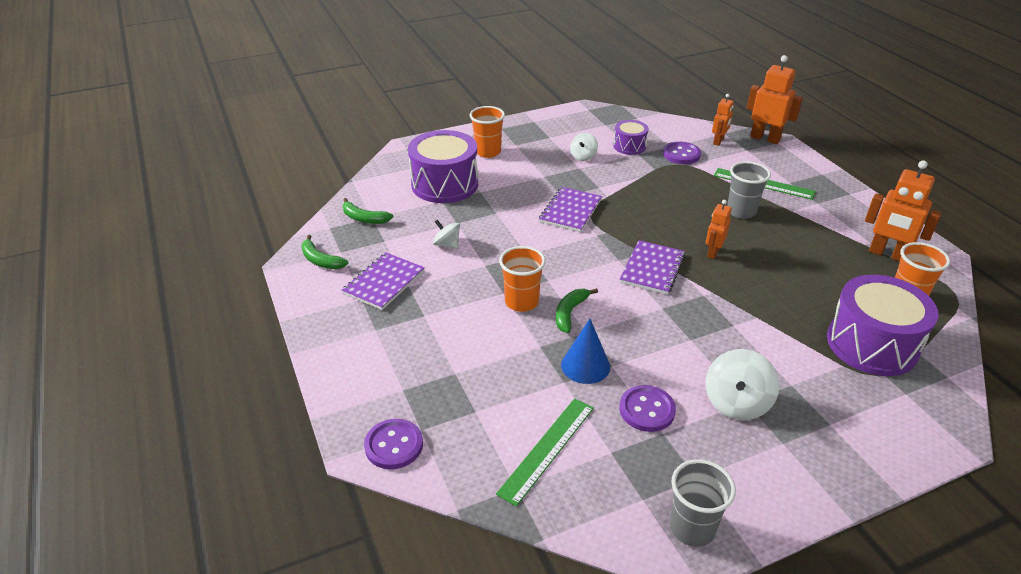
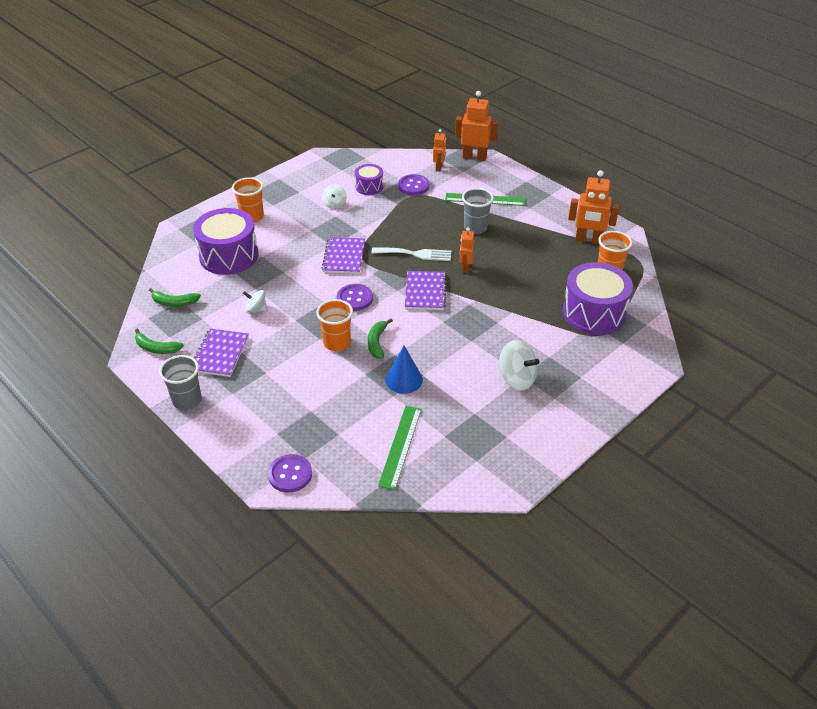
camera: 20 degrees left, 5 degrees up
purple button [619,385,676,432] -> purple button moved to [337,284,373,311]
grey cup [670,459,736,547] -> grey cup moved to [159,355,202,410]
white spinning top [706,349,779,420] -> white spinning top turned 60 degrees counterclockwise [499,340,540,391]
none -> white fork [372,247,452,261]

